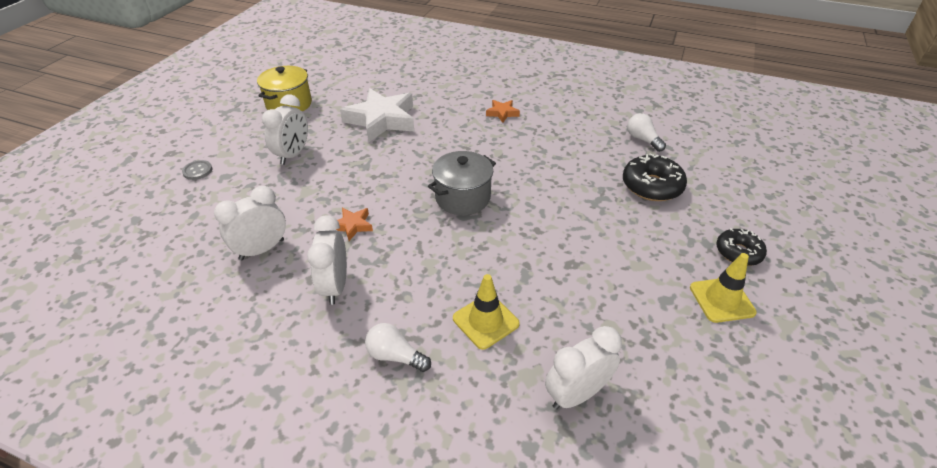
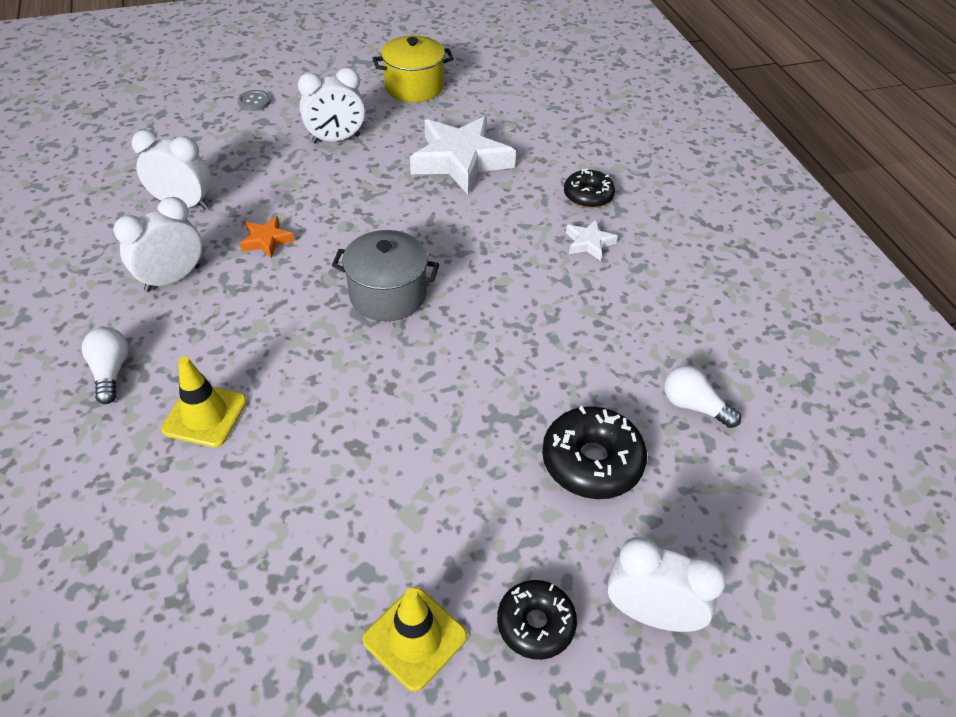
camera: 50 degrees right, 5 degrees up
orange star [486,100,520,123] -> white star [566,219,618,261]
white clock [545,326,622,410] -> white clock moved to [607,537,726,632]
white light bulb [627,113,666,152] -> white light bulb turned 75 degrees counterclockwise [664,365,741,428]
none -> black donut [564,169,615,208]

